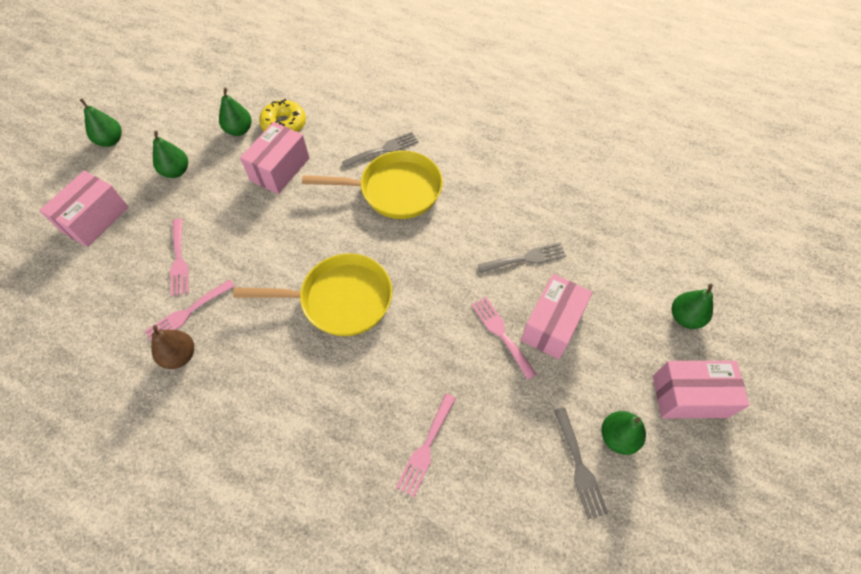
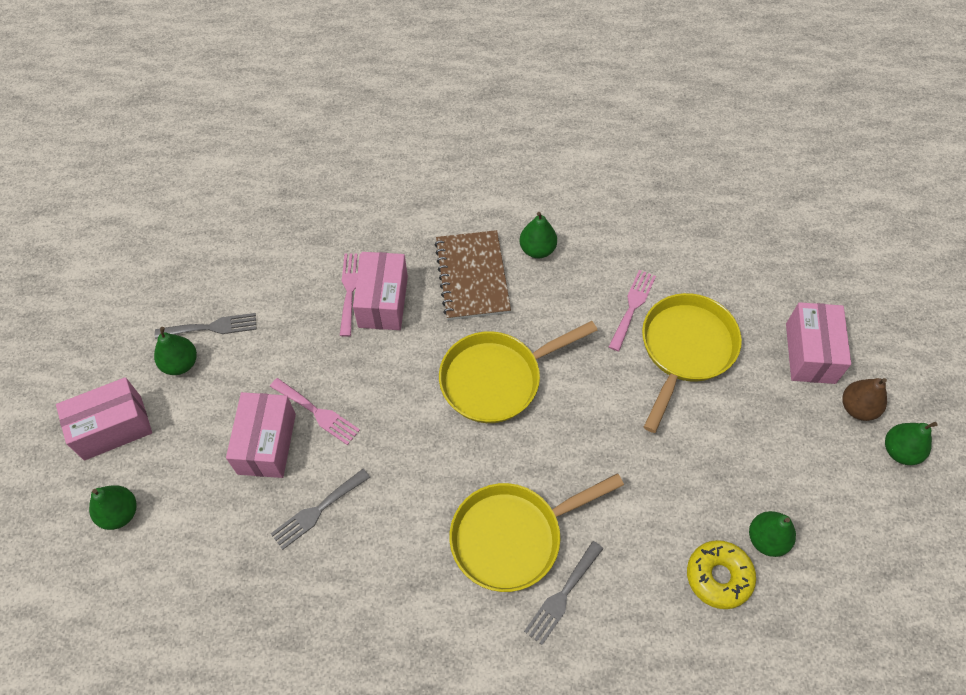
camera: 155 degrees right, 0 degrees up
brown pear [151,325,194,369] -> brown pear moved to [843,378,887,421]
green pear [153,131,188,178] -> green pear moved to [519,212,557,258]
pink fork [170,219,189,296] -> yellow pan [642,293,742,433]
pink box [240,122,309,194] -> pink box moved to [353,252,408,330]
grey fork [554,408,608,519] -> grey fork turned 120 degrees clockwise [155,313,256,339]
none -> brown notebook [434,230,511,320]

